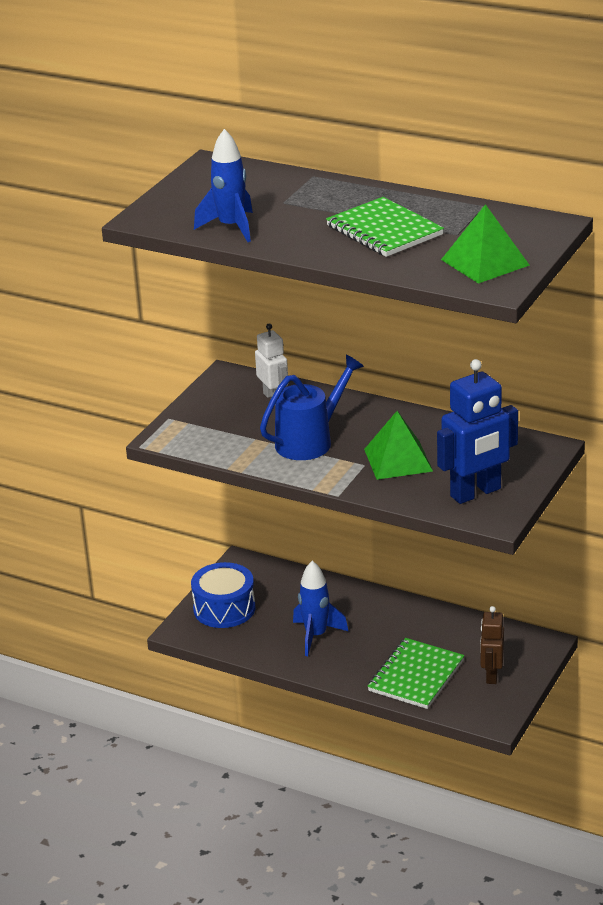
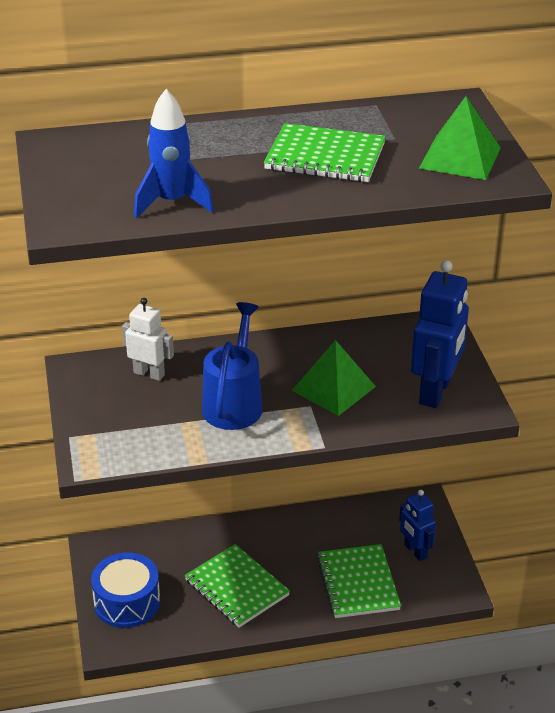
camera: 40 degrees left, 5 degrees up
blue rocket [293,561,348,656] -> green notebook [185,544,290,628]
brown robot [480,606,504,684] -> blue robot [399,490,436,561]

